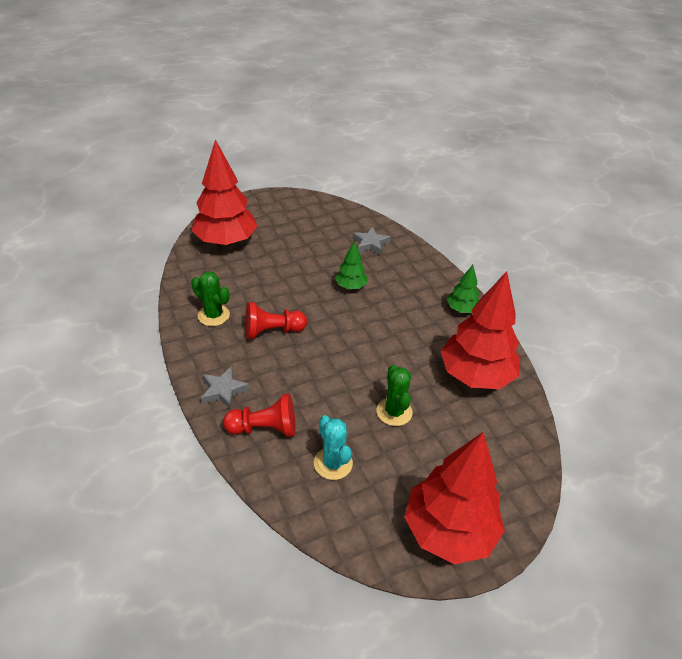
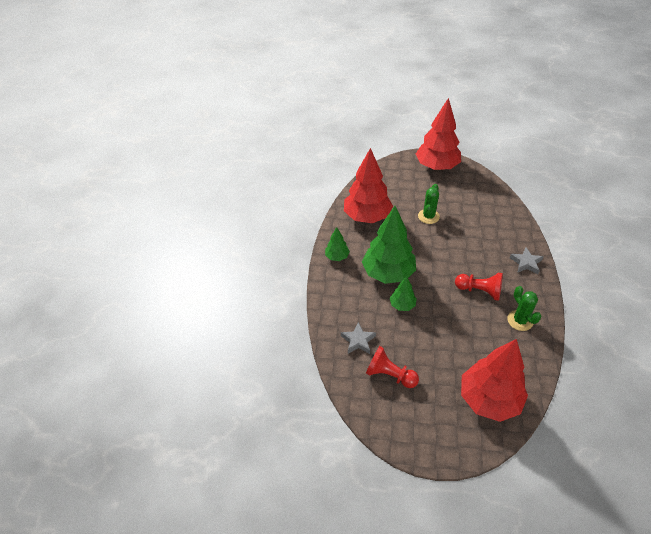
camera: 145 degrees left, 5 degrees up
red pawn [223,393,296,437] -> red pawn moved to [366,346,419,388]
turquoise cactus [314,415,353,480] -> none
none -> green tree [362,206,416,284]

